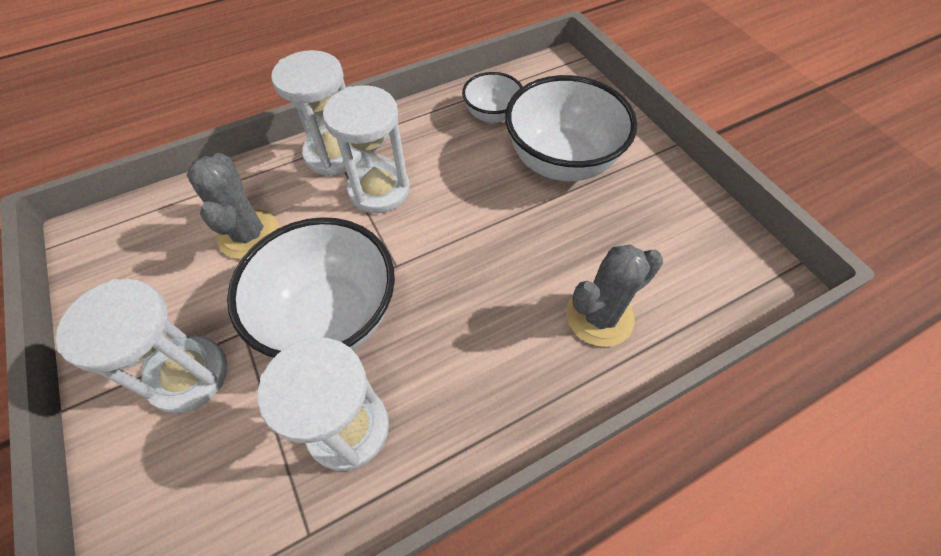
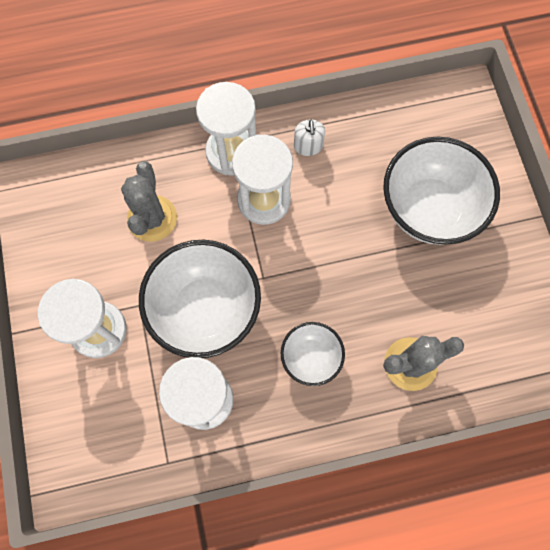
camera: 15 degrees right, 15 degrees up
white bowl [462,72,523,123] -> white bowl moved to [281,322,345,386]
none -> white soap dispenser [294,119,325,156]

